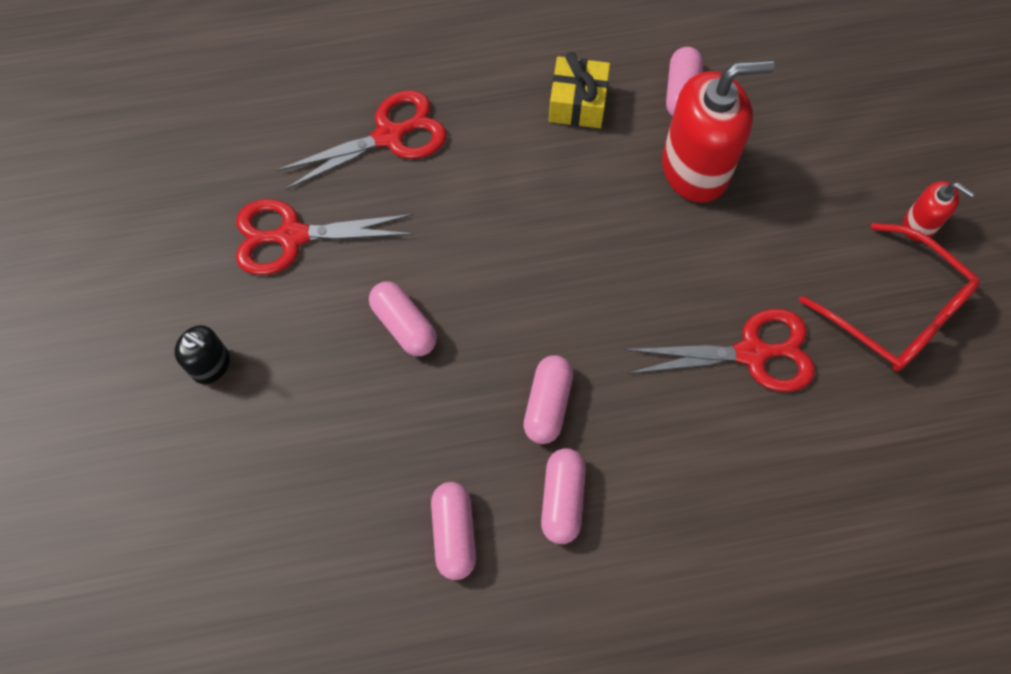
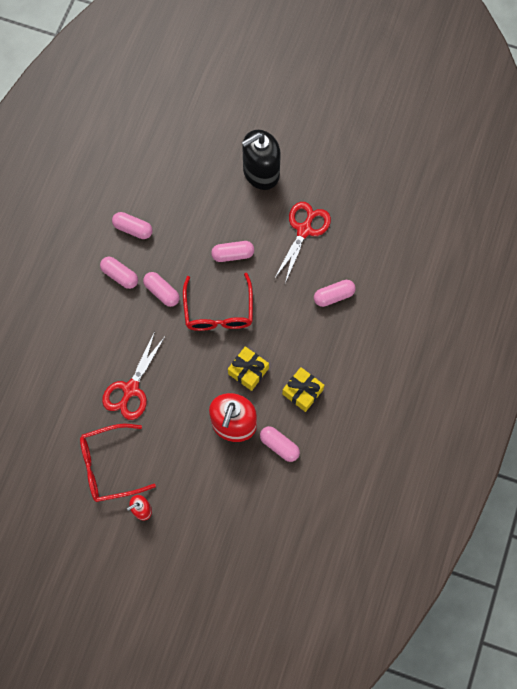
camera: 120 degrees right, 5 degrees up
black soap dispenser [174,325,230,384] -> black soap dispenser [242,130,281,190], size x2.03
red scissors [276,90,447,190] -> pink capsule [314,280,356,307]
none -> red glasses [183,273,253,331]
none -> yellow gift [228,346,269,391]

